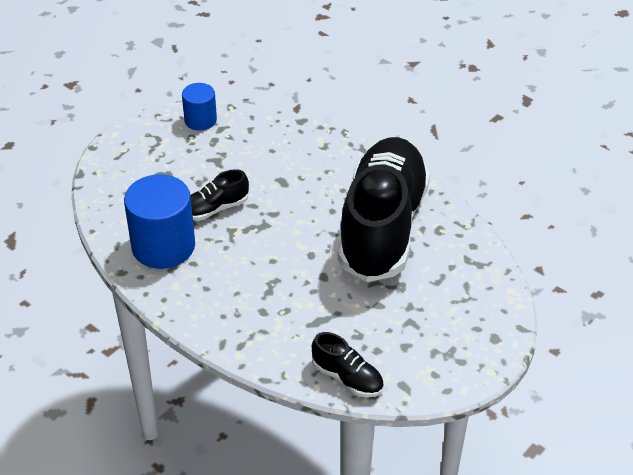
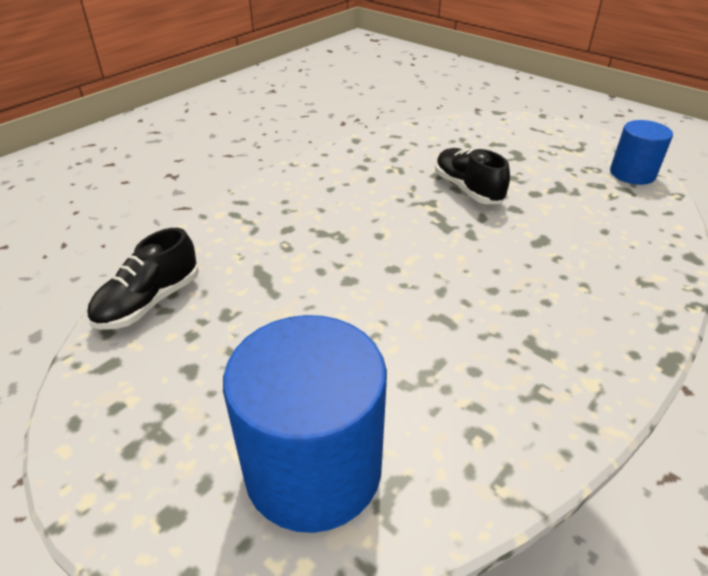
camera: 90 degrees right, 5 degrees down
blue cylinder [124,174,195,269] -> blue cylinder moved to [223,315,387,533]
black shoe [337,137,430,282] -> none

